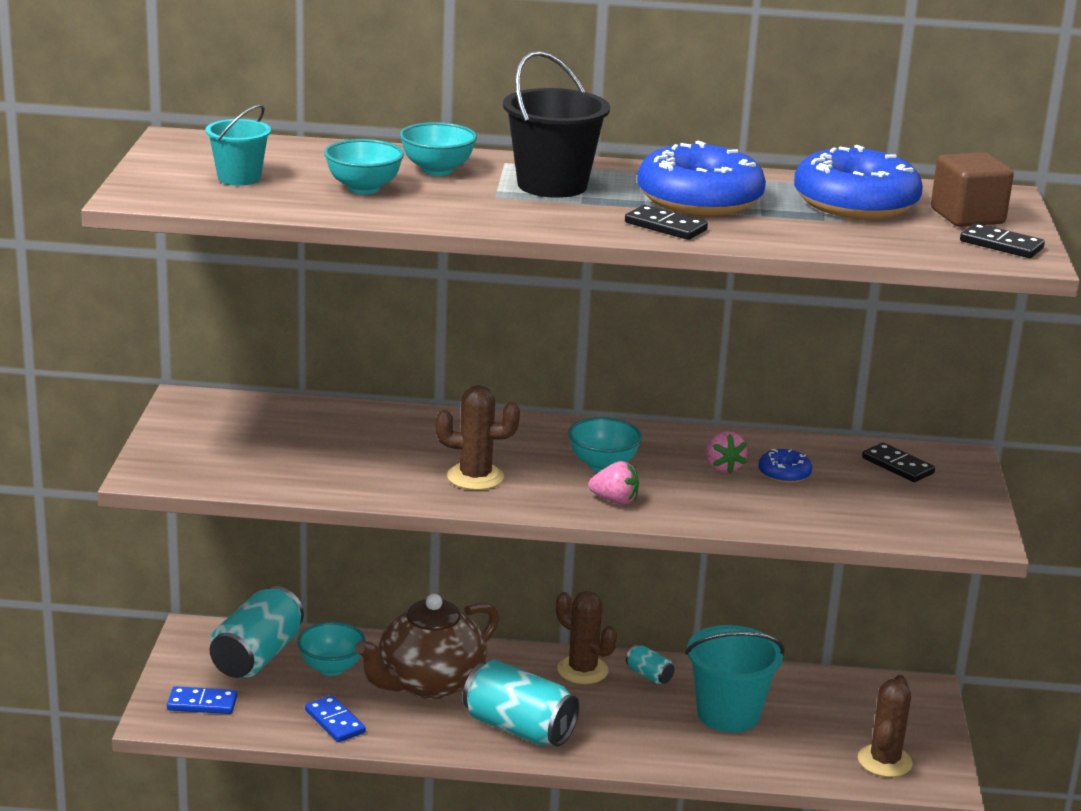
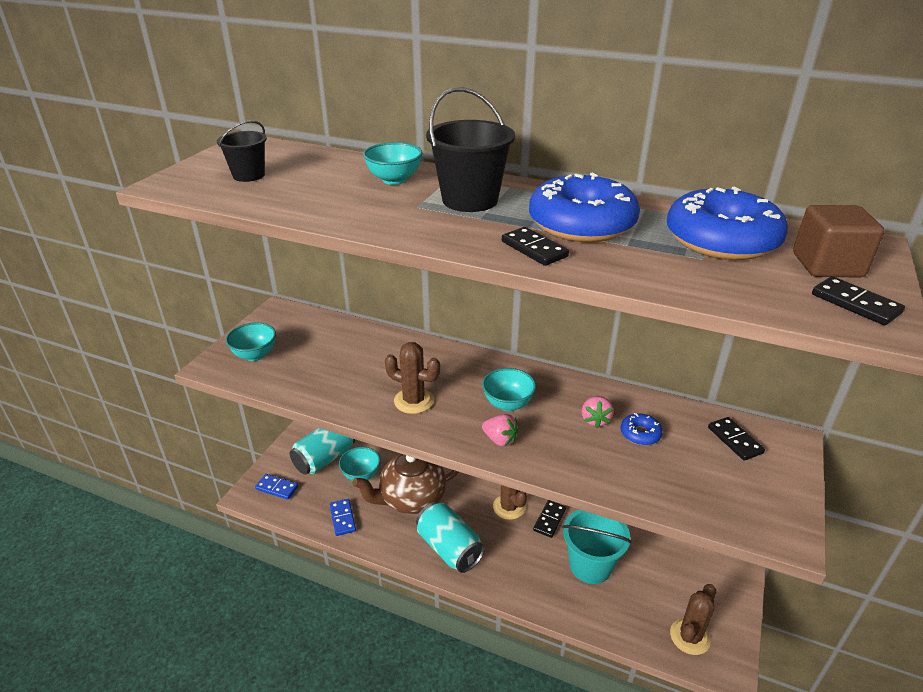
camera: 20 degrees right, 10 degrees up
turquoise bucket [206,104,271,186] -> black bucket [217,120,267,182]
turquoise bowl [324,139,404,194] -> turquoise bowl moved to [226,322,276,361]
turquoise can [626,645,674,684] -> black domino [533,500,566,538]

